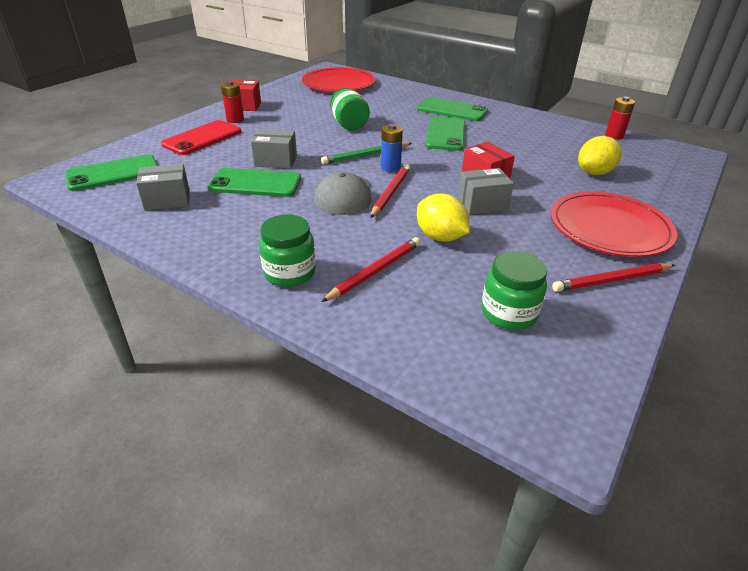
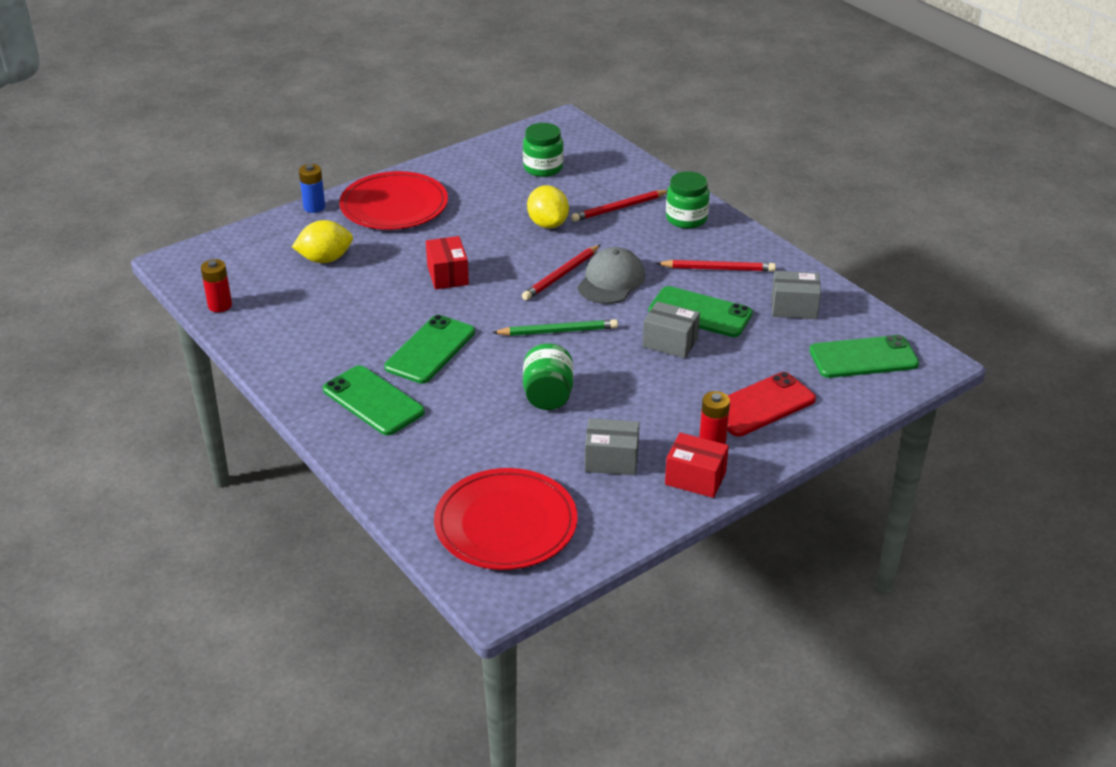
camera: 160 degrees left, 0 degrees up
blue battery [381,124,403,172] -> blue battery moved to [299,164,325,213]
grey box [457,168,514,214] -> grey box moved to [585,418,639,475]
red pencil [552,263,675,292] -> red pencil moved to [656,260,776,272]

